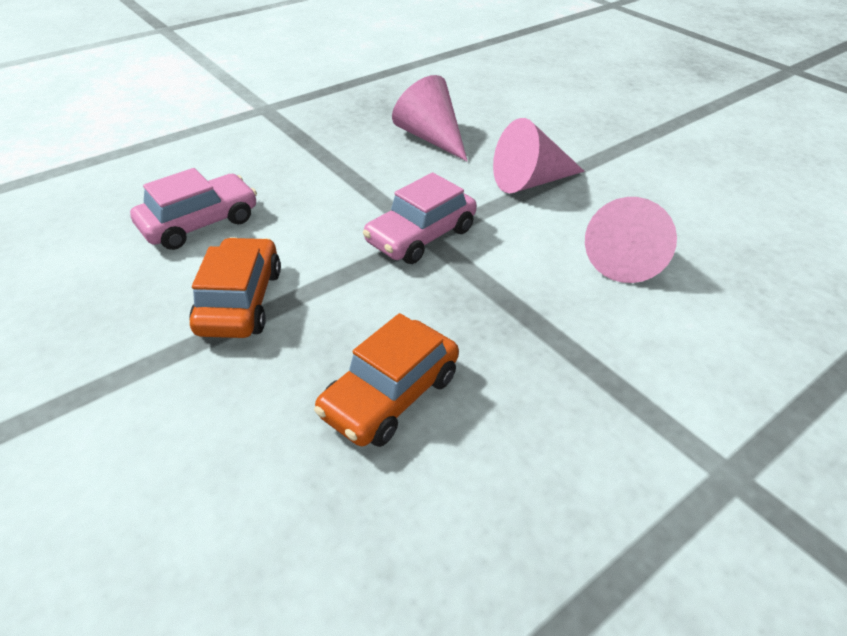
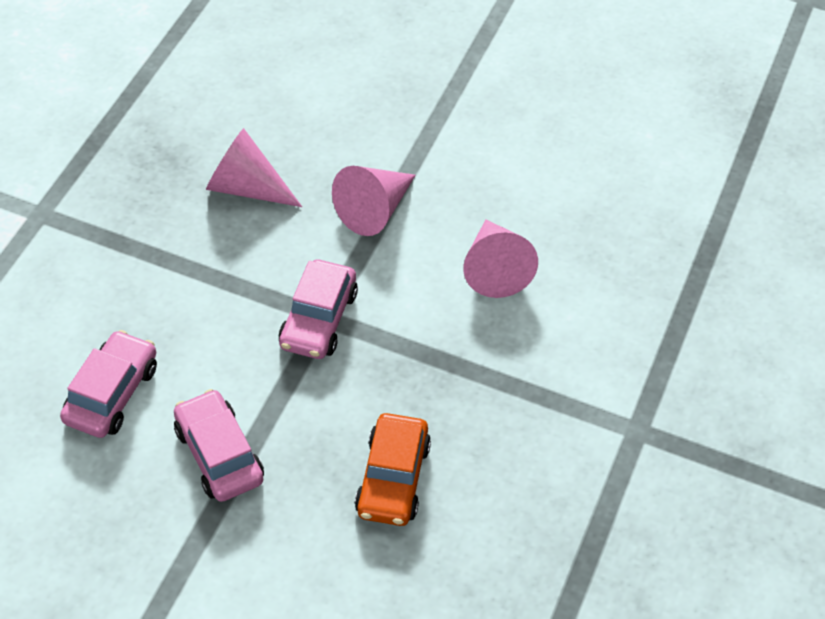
camera: 30 degrees left, 10 degrees up
orange car [189,237,281,338] -> pink car [174,389,264,502]

